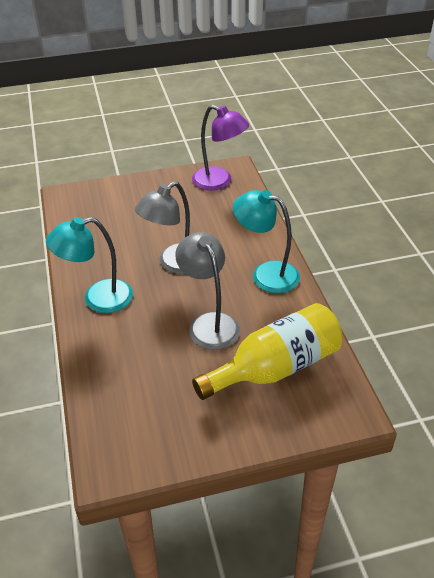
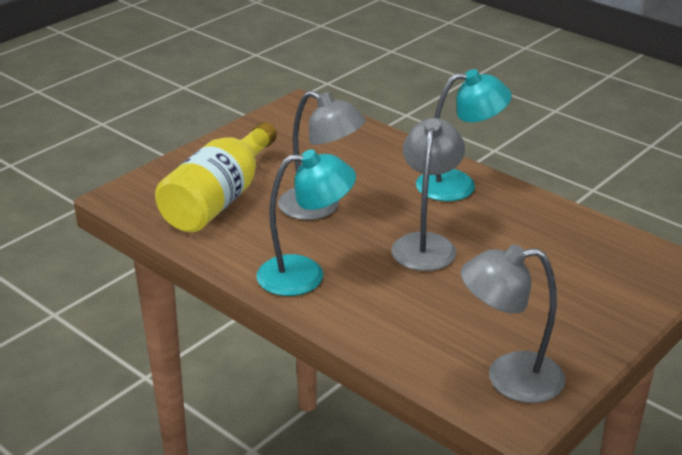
camera: 145 degrees right, 10 degrees down
turquoise lamp [46,217,133,313] -> turquoise lamp turned 45 degrees clockwise [416,69,512,201]
purple lamp [192,105,249,190] -> grey lamp [461,244,565,403]

